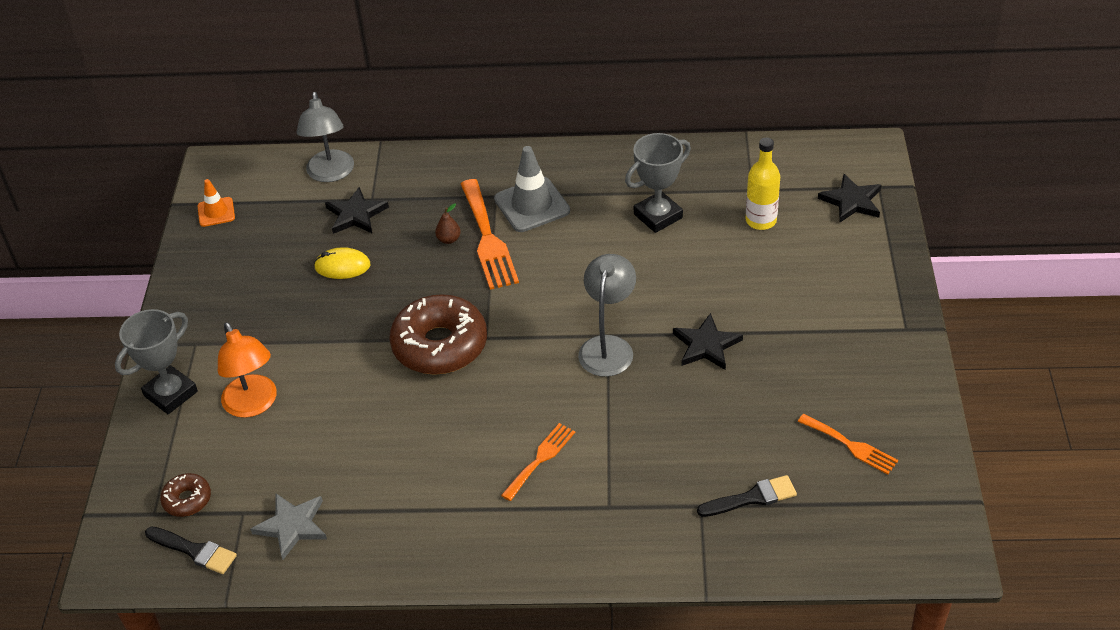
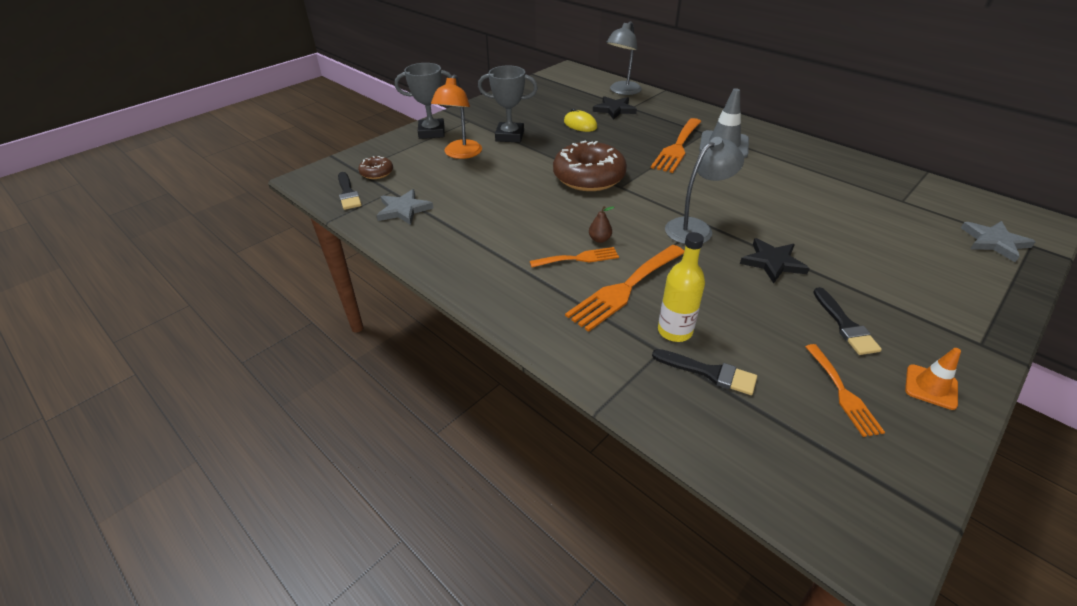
camera: 40 degrees right, 5 degrees down
orange traffic cone [197,179,235,227] -> orange traffic cone moved to [905,348,961,410]
brown pear [435,203,461,244] -> brown pear moved to [589,206,614,243]
grey trophy [625,133,691,233] -> grey trophy moved to [478,66,538,142]
yellow bottle [746,138,780,230] -> yellow bottle moved to [658,232,705,342]
black star [818,174,881,222] -> grey star [961,221,1036,262]
none -> orange fork [565,245,684,332]
none -> black brush [813,287,882,355]

